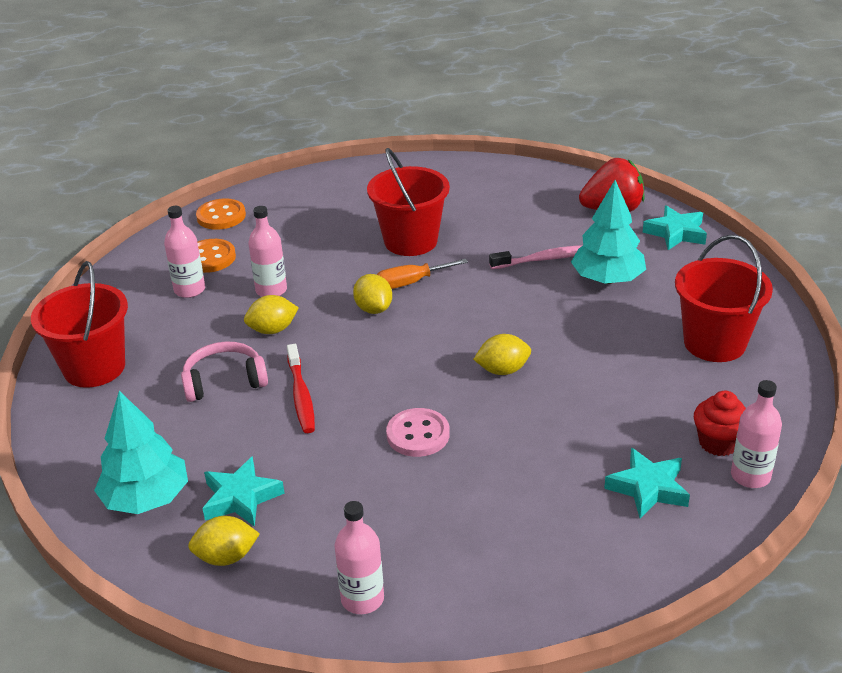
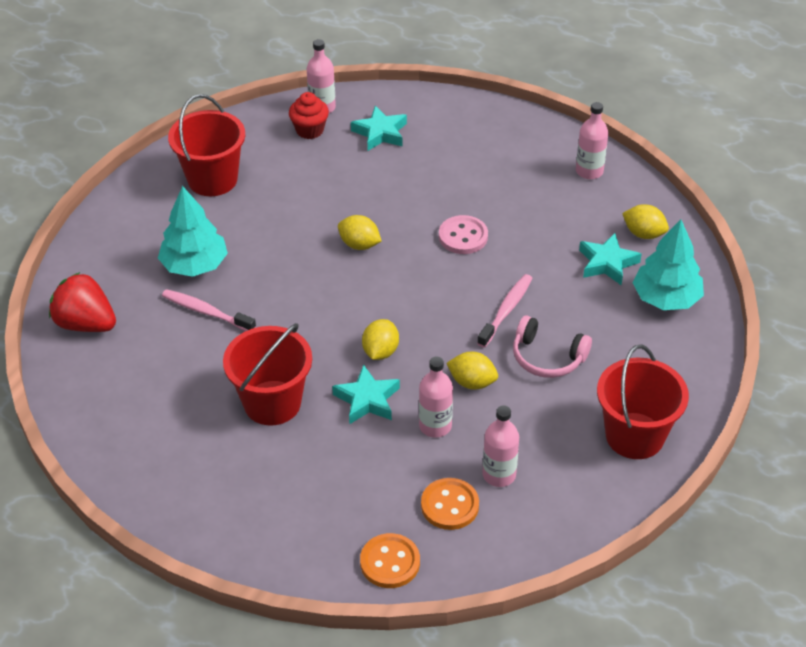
camera: 140 degrees left, 10 degrees up
red toothbrush [287,344,315,433] -> pink toothbrush [477,274,533,348]
orange screwdriver [377,259,468,289] -> none
turquoise star [643,205,707,250] -> turquoise star moved to [332,364,400,424]

